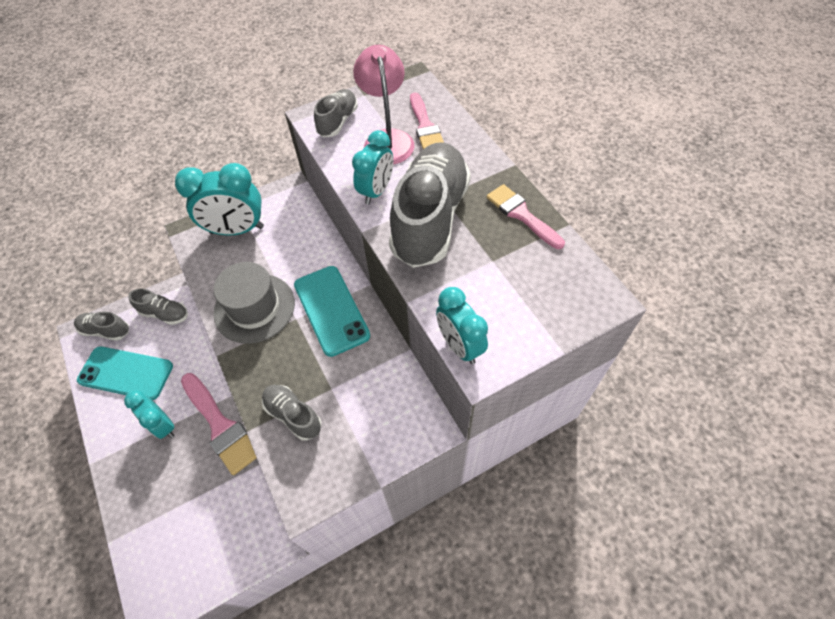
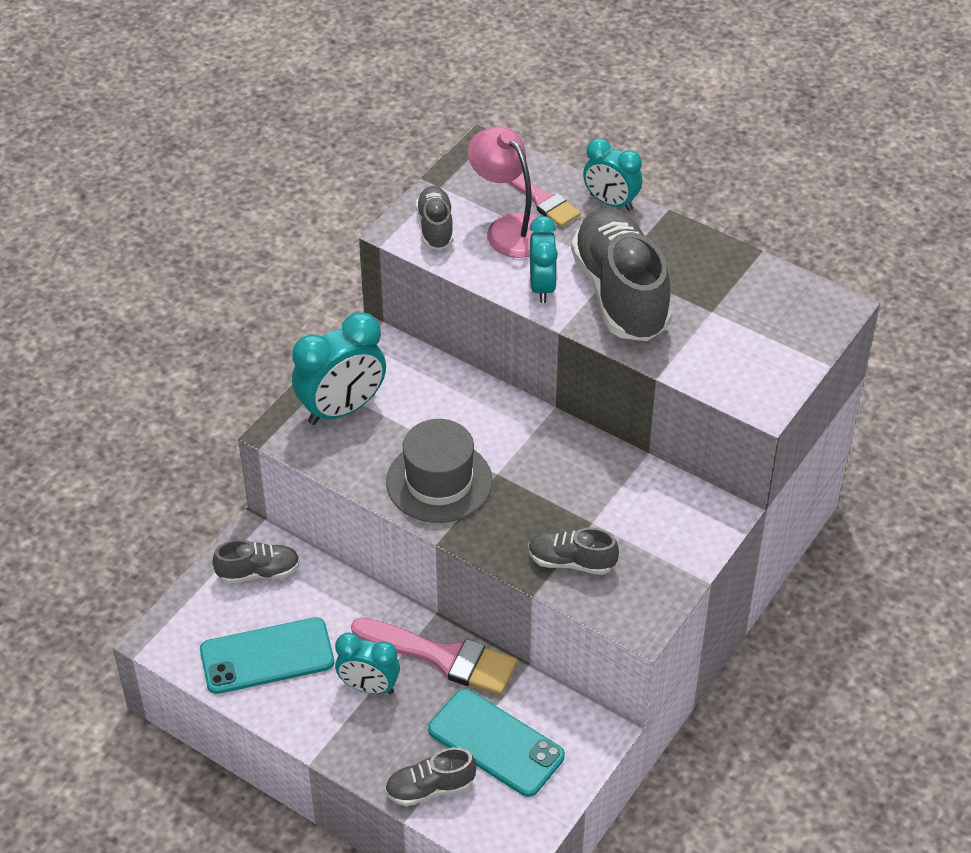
camera: 30 degrees left, 10 degrees down
grey shoe [74,311,129,341] -> grey shoe moved to [385,747,476,806]
turquoise phone [294,266,370,357] -> turquoise phone moved to [428,689,565,797]
turquoise clock [436,287,488,364] -> turquoise clock moved to [583,138,642,211]
pink brush [487,184,565,249] -> none

